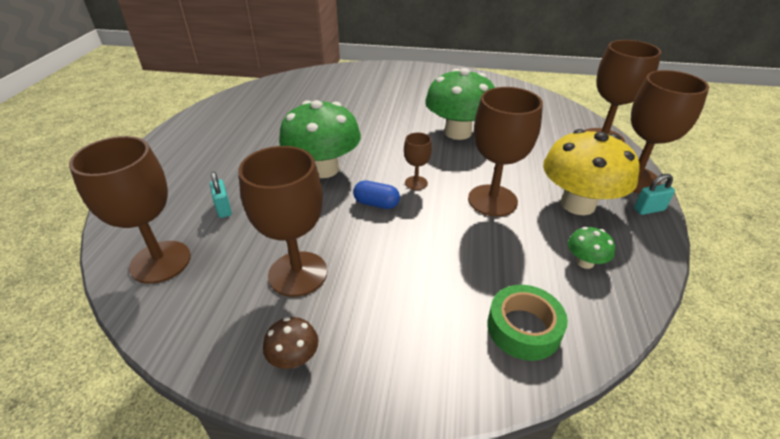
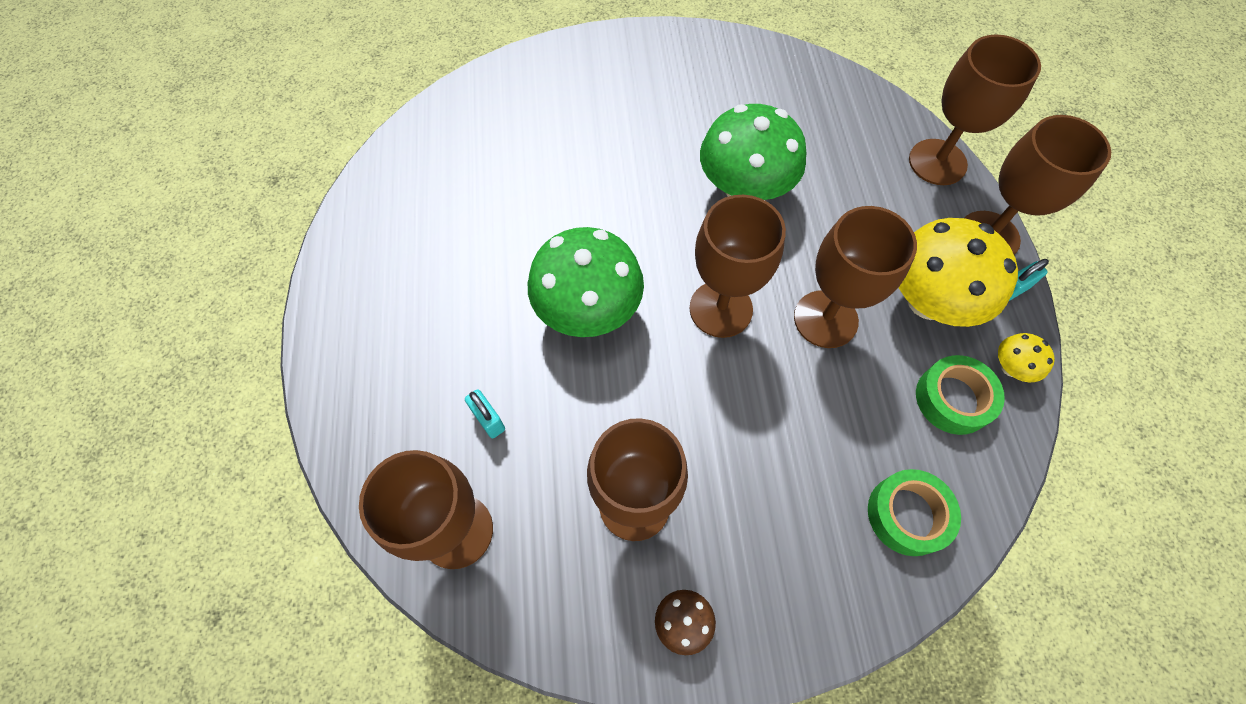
camera: 15 degrees left, 25 degrees up
blue capsule [353,180,400,209] -> none
brown goblet [404,133,432,190] -> brown goblet [689,195,786,338], size x2.04
green mushroom [568,227,615,269] -> green tape [916,355,1005,435]
none -> yellow mushroom [998,333,1055,382]

